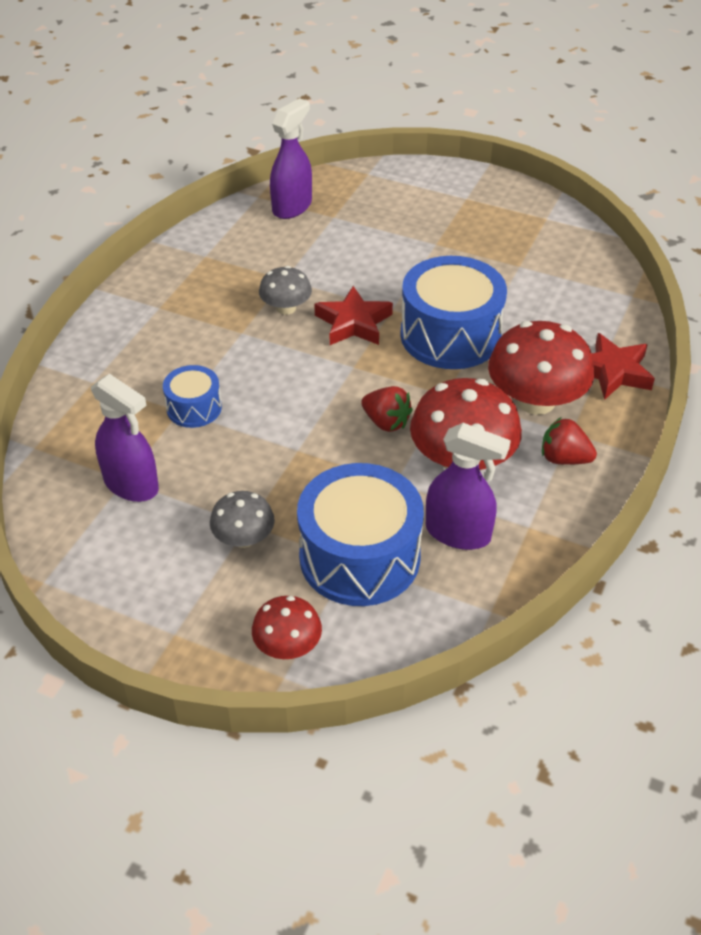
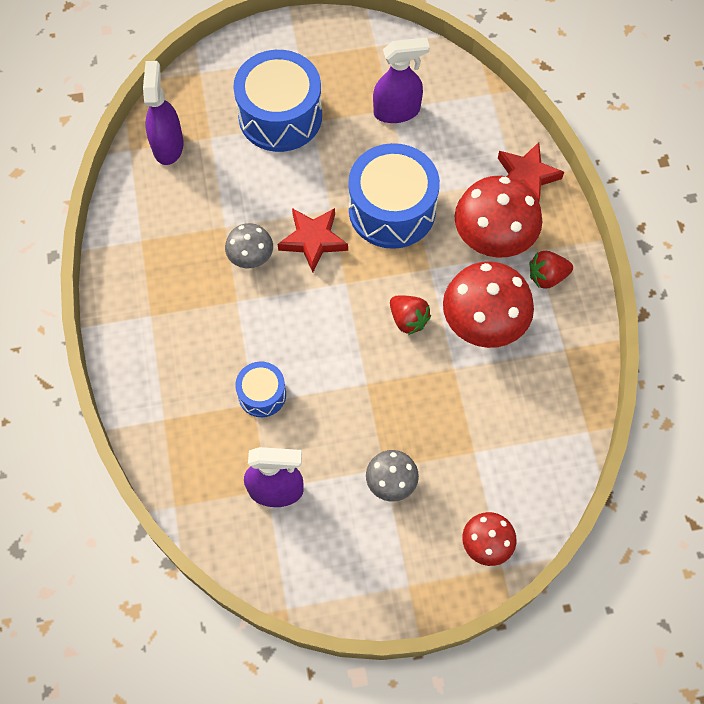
camera: 35 degrees left, 20 degrees up
blue drum [297,463,424,606] -> blue drum moved to [234,50,322,152]
red strawberry [361,386,413,432] -> red strawberry turned 45 degrees clockwise [390,296,431,335]
purple spray bottle [426,423,511,550] -> purple spray bottle moved to [373,37,430,123]

